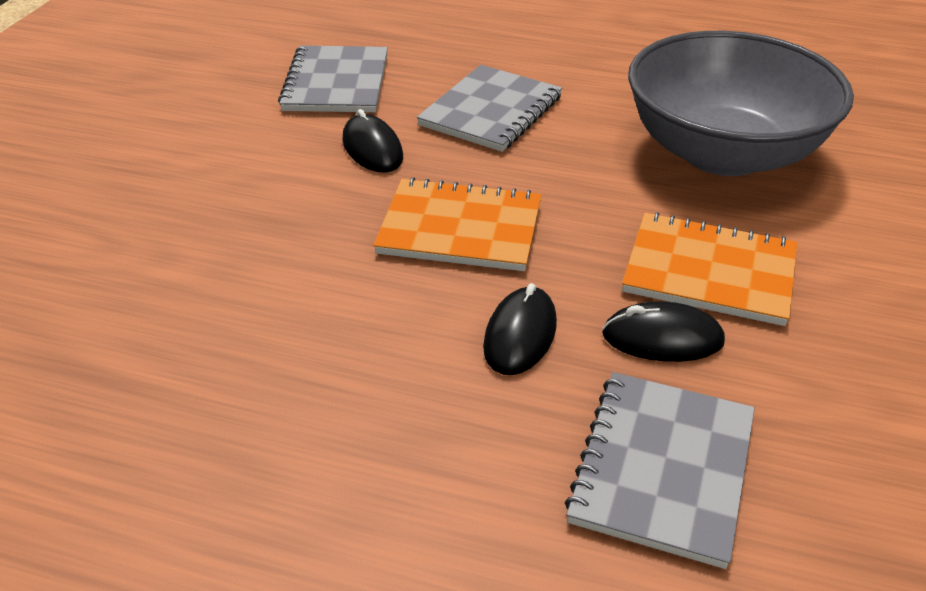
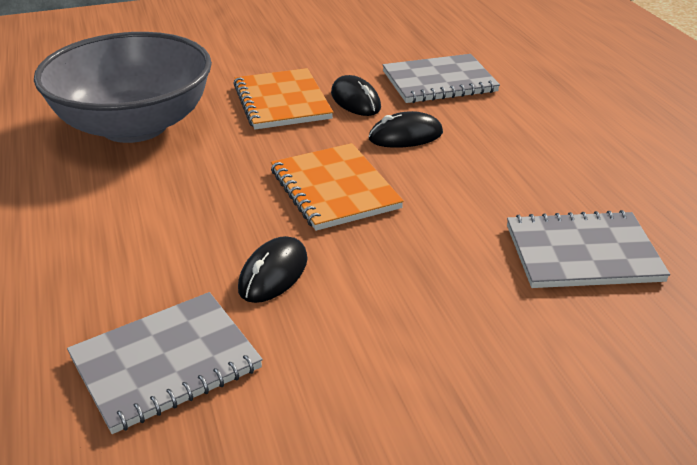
camera: 125 degrees left, 5 degrees down
grey notebook [417,65,562,152] -> grey notebook moved to [507,210,670,288]

